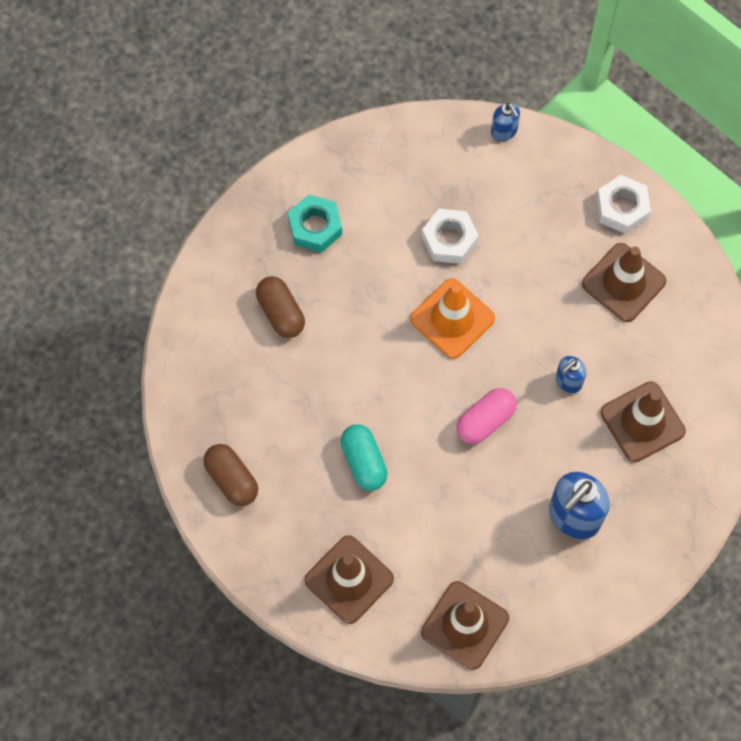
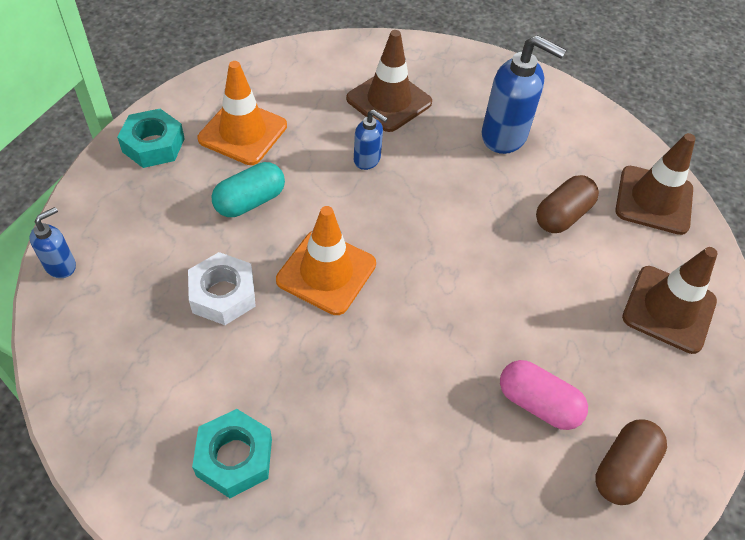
camera: 110 degrees left, 15 degrees down
brown capsule [256,276,305,338] -> brown capsule moved to [536,175,599,233]
turquoise capsule [340,424,387,491] -> turquoise capsule moved to [212,162,285,217]
pink capsule [456,388,517,444] -> pink capsule moved to [500,360,588,430]
brown traffic cone [582,243,666,322] -> orange traffic cone [198,61,287,165]
white nut [596,175,651,234] -> turquoise nut [117,109,185,168]

